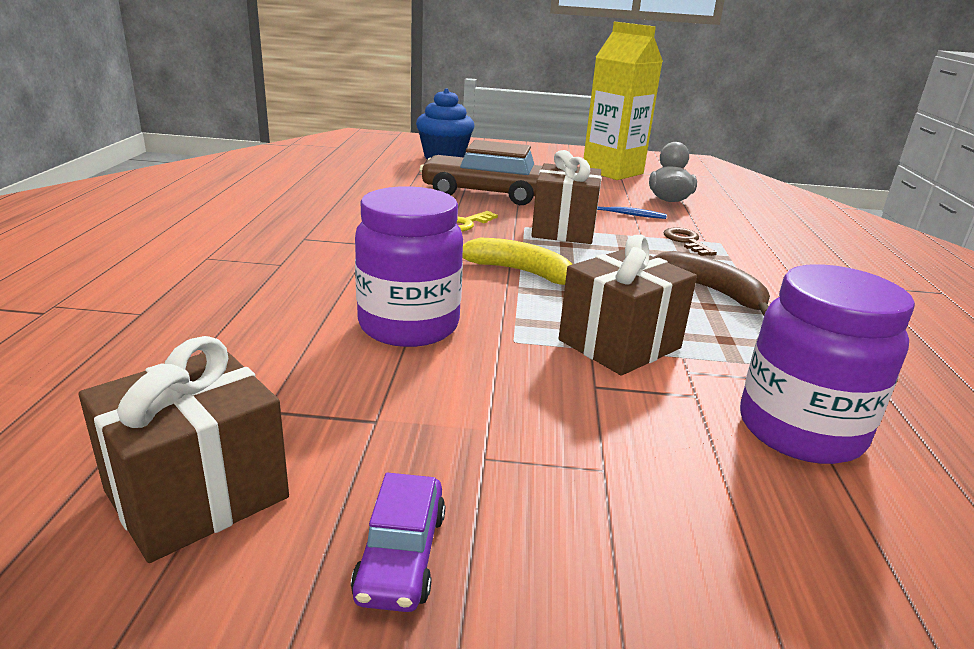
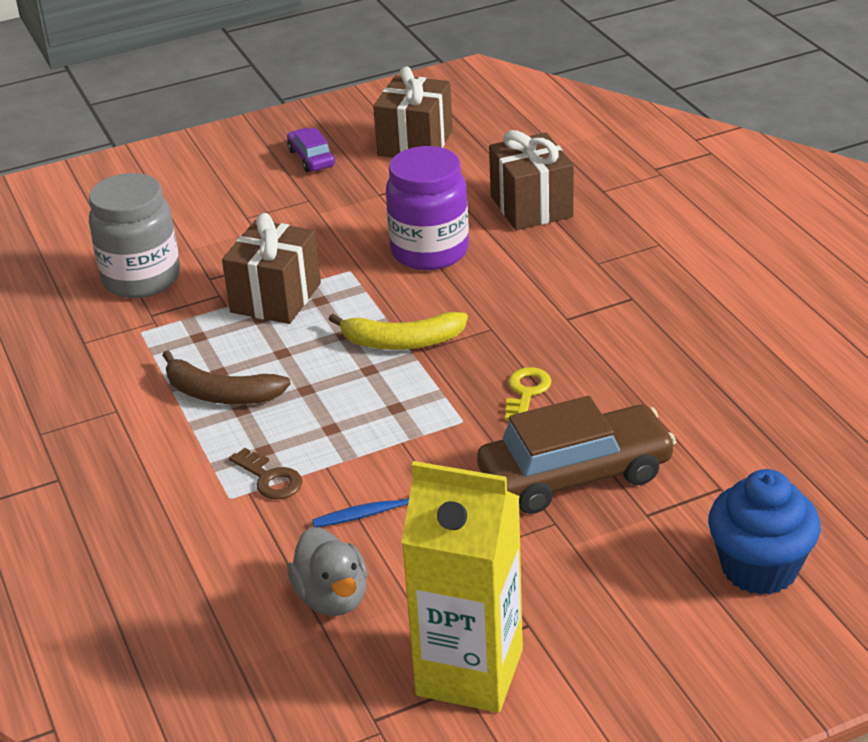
camera: 155 degrees right, 10 degrees up
brown gift [531,150,602,244] -> brown gift moved to [489,130,574,230]
purple jar [740,264,915,464] -> grey jar [89,173,180,298]

